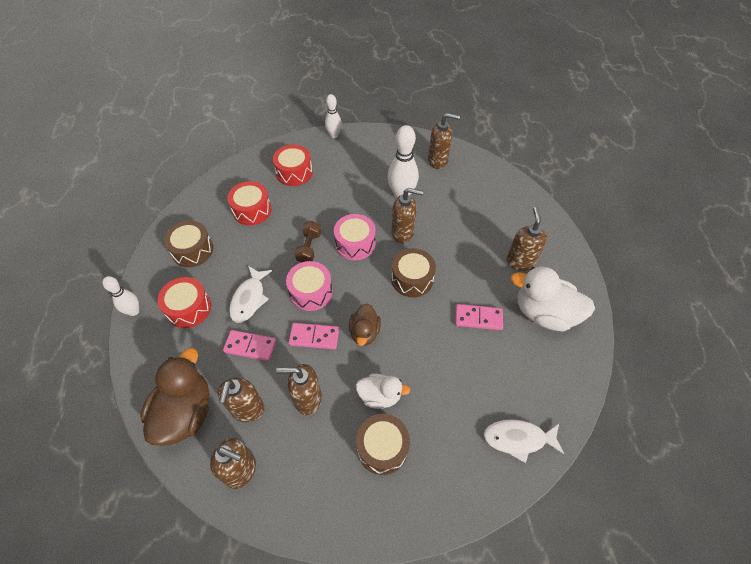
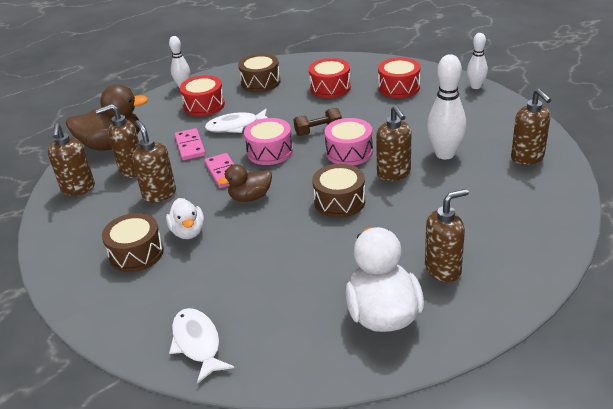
camera: 65 degrees right, 20 degrees down
pink domino [455,304,503,330] -> none

